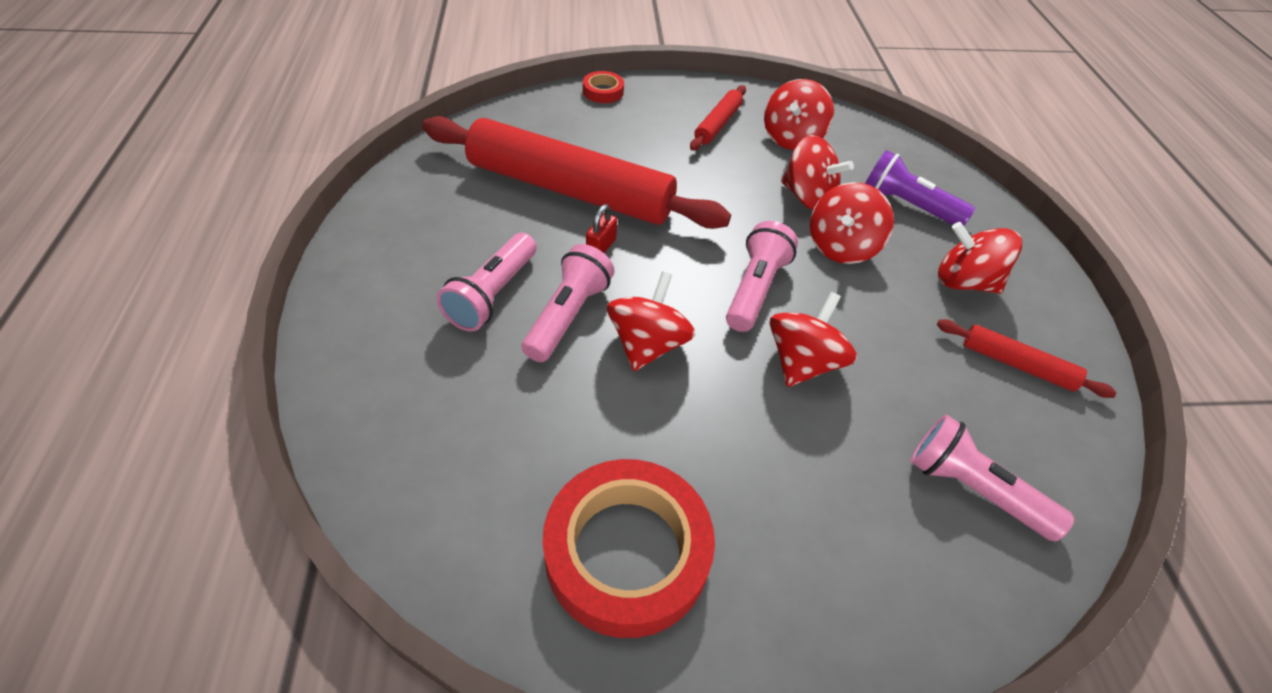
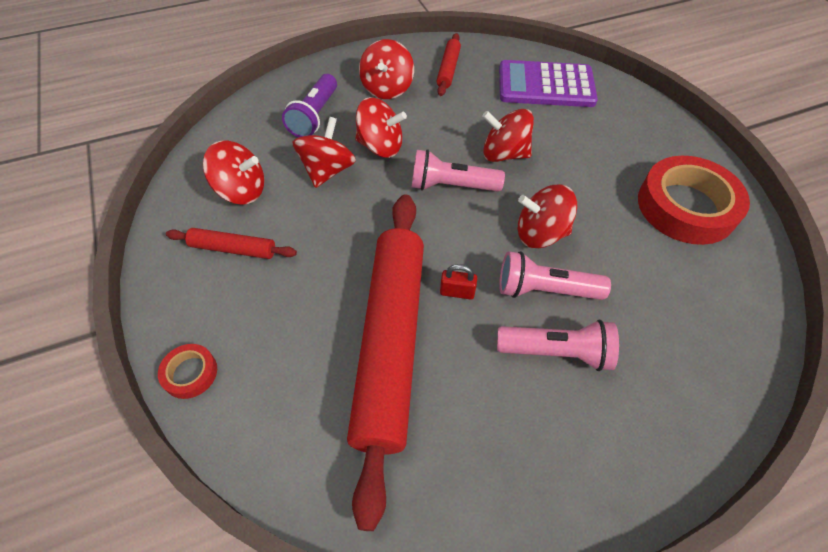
camera: 105 degrees left, 5 degrees up
pink flashlight [910,414,1074,541] -> purple calculator [499,60,598,107]

